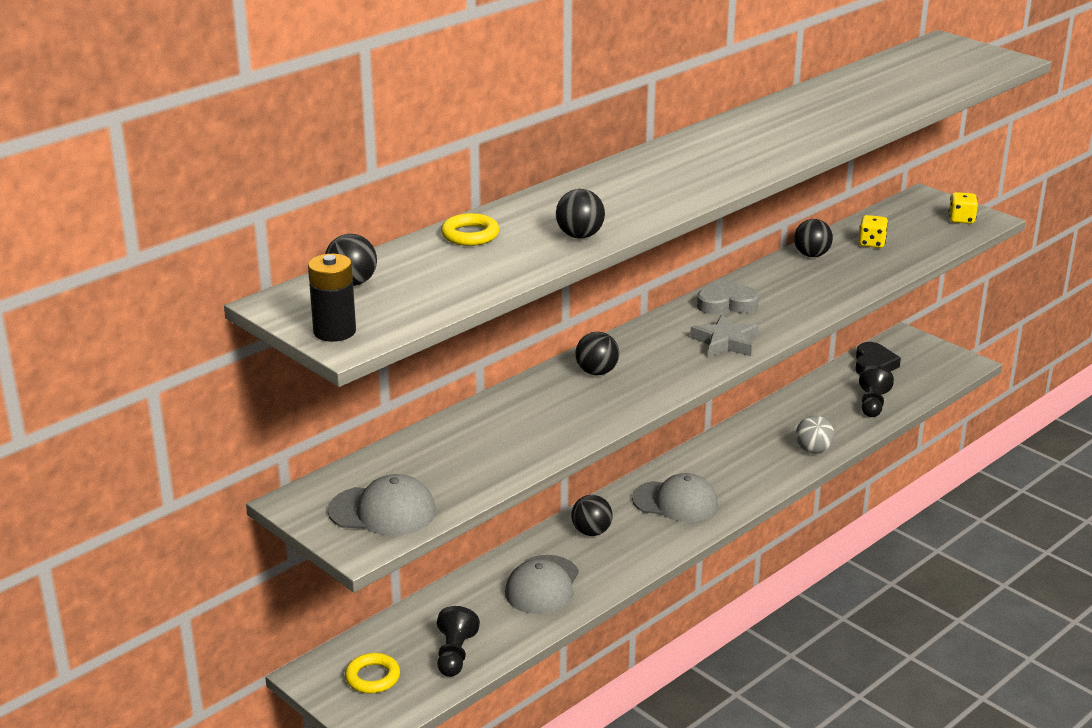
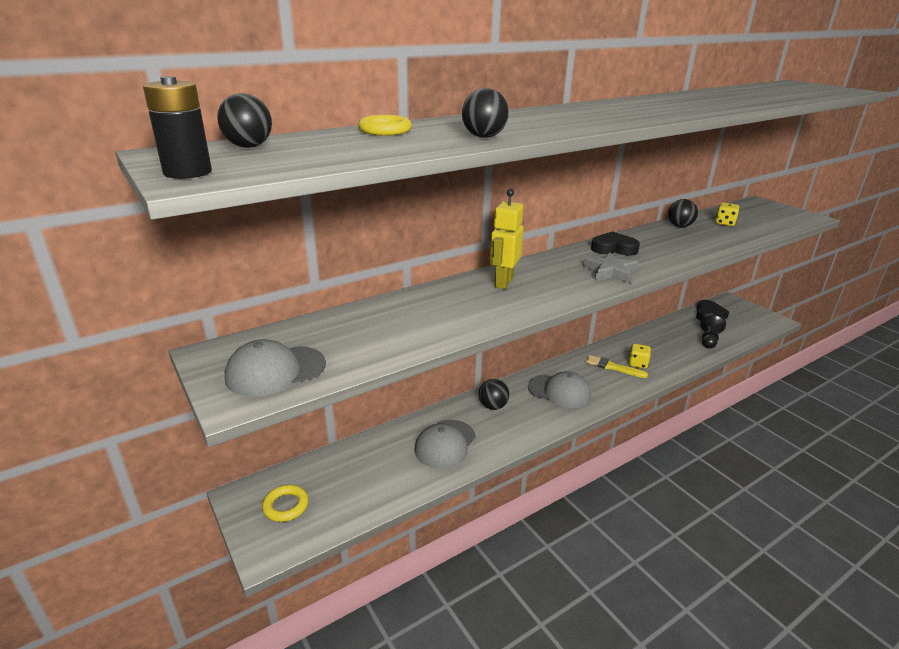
camera: 10 degrees right, 0 degrees up
grey cap [328,474,436,536] -> grey cap turned 135 degrees clockwise [225,339,326,397]
black pawn [437,606,480,677] -> none
black ball [576,332,619,375] -> yellow robot [490,189,524,289]
grey heart [697,279,759,314] -> black heart [591,231,640,256]
grey ball [796,415,834,454] -> none
yellow dice [949,192,978,224] -> yellow dice moved to [628,344,651,369]
none -> yellow brush [586,355,648,378]

